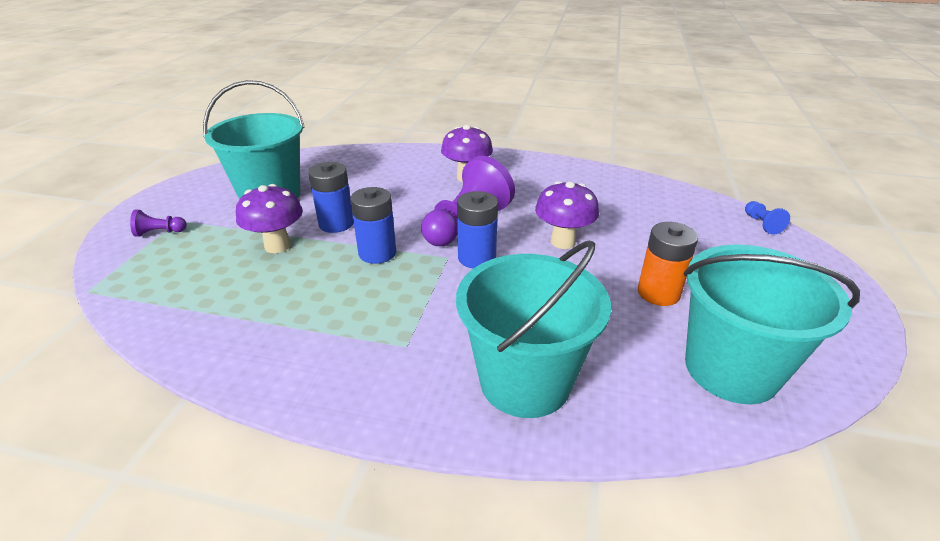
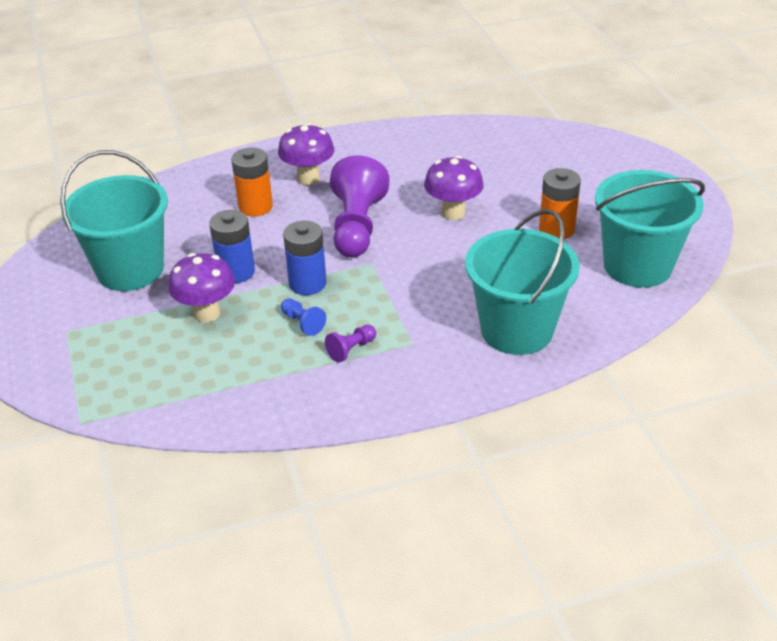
camera: 30 degrees left, 5 degrees up
purple pawn [130,210,187,237] -> purple pawn moved to [325,325,376,363]
blue battery [457,191,498,268] -> none
blue pawn [745,201,790,235] -> blue pawn moved to [281,298,326,336]
none -> orange battery [231,148,273,217]

